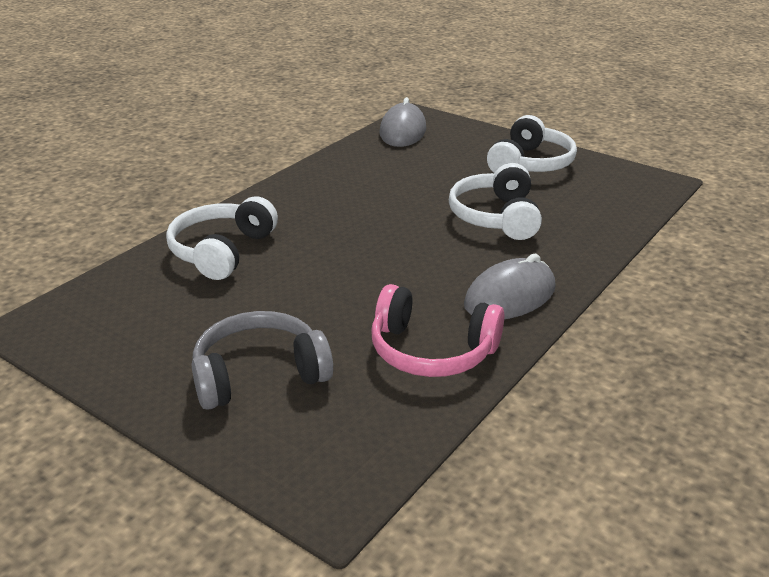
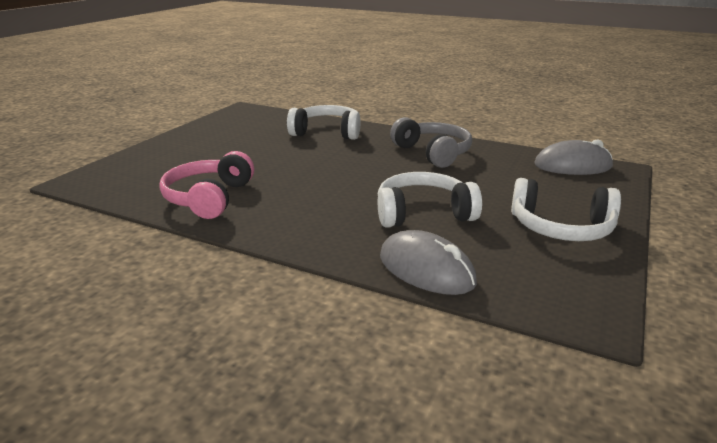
camera: 80 degrees right, 5 degrees down
grey headphones [192,311,333,410] -> grey headphones moved to [390,117,472,168]
grey mouse [464,254,556,319] -> grey mouse moved to [380,230,477,295]

